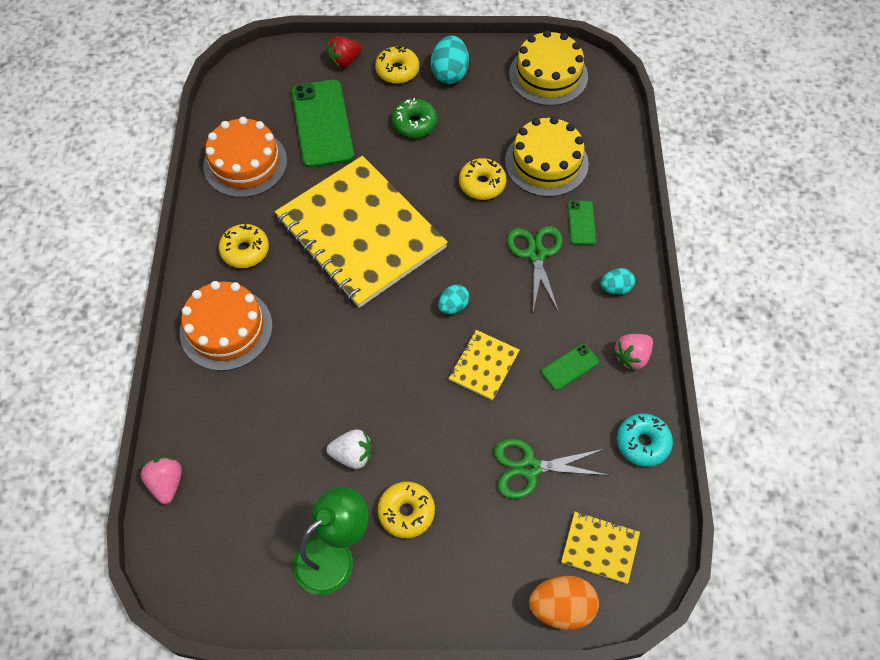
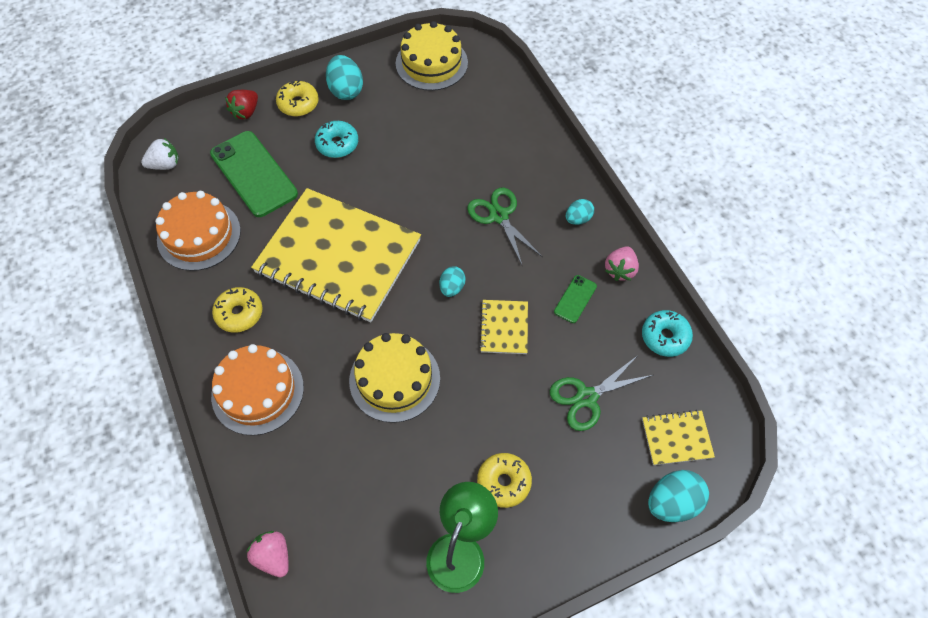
camera: 25 degrees left, 0 degrees up
white strawberry [326,429,372,469] -> white strawberry moved to [141,138,179,170]
green donut [392,98,437,138] -> turquoise donut [315,121,358,158]
yellow donut [459,158,506,200] -> none
yellow cake [505,116,589,197] -> yellow cake moved to [349,333,440,423]
orange egg [529,576,599,630] -> turquoise egg [648,470,709,522]
green phone [568,201,596,245] -> none

